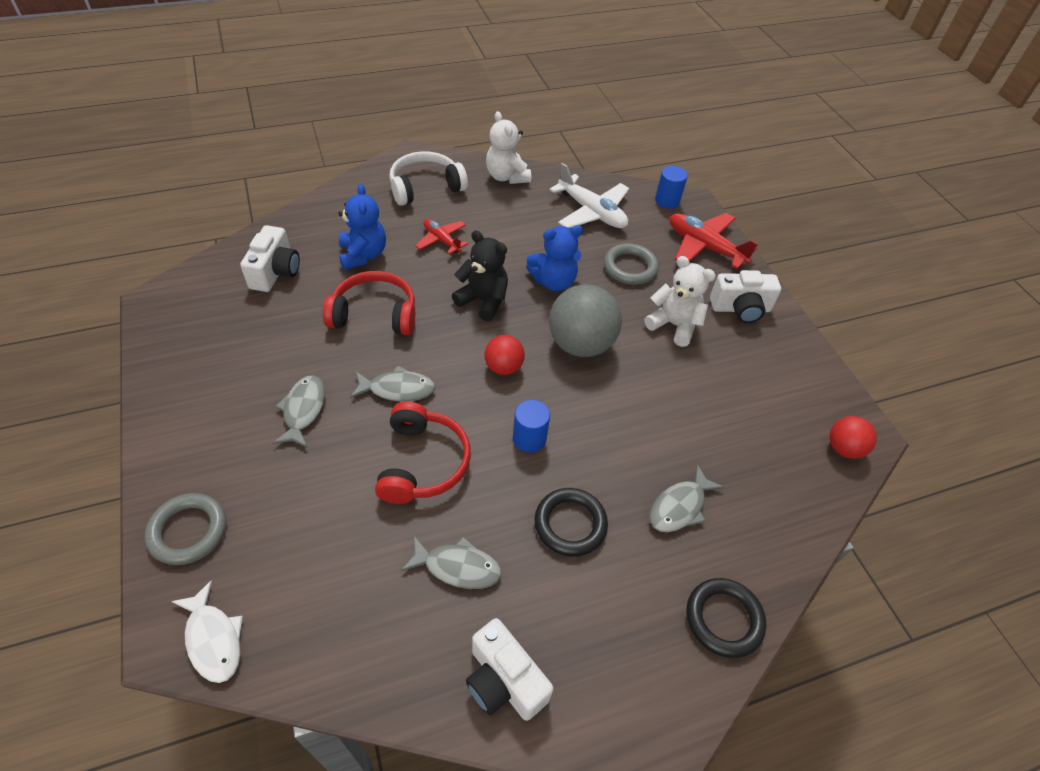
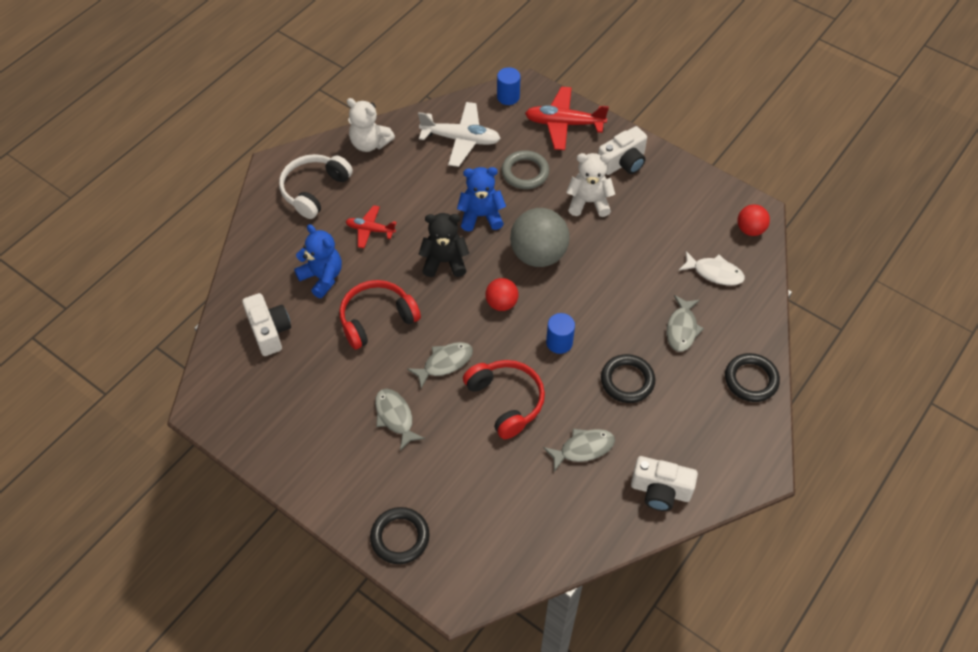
camera: 30 degrees left, 5 degrees up
grey ring [145,493,226,565] -> black ring [370,507,430,564]
white fish [171,580,243,683] -> white fish moved to [679,251,745,286]
blue teddy bear [526,225,583,291] -> blue teddy bear turned 135 degrees counterclockwise [457,167,506,231]

